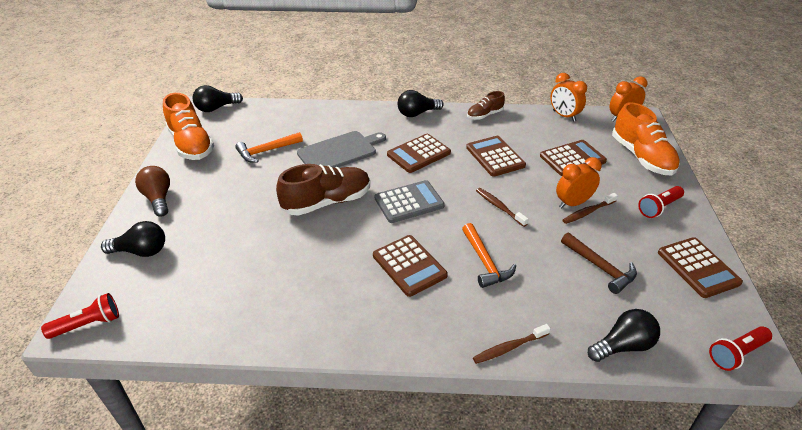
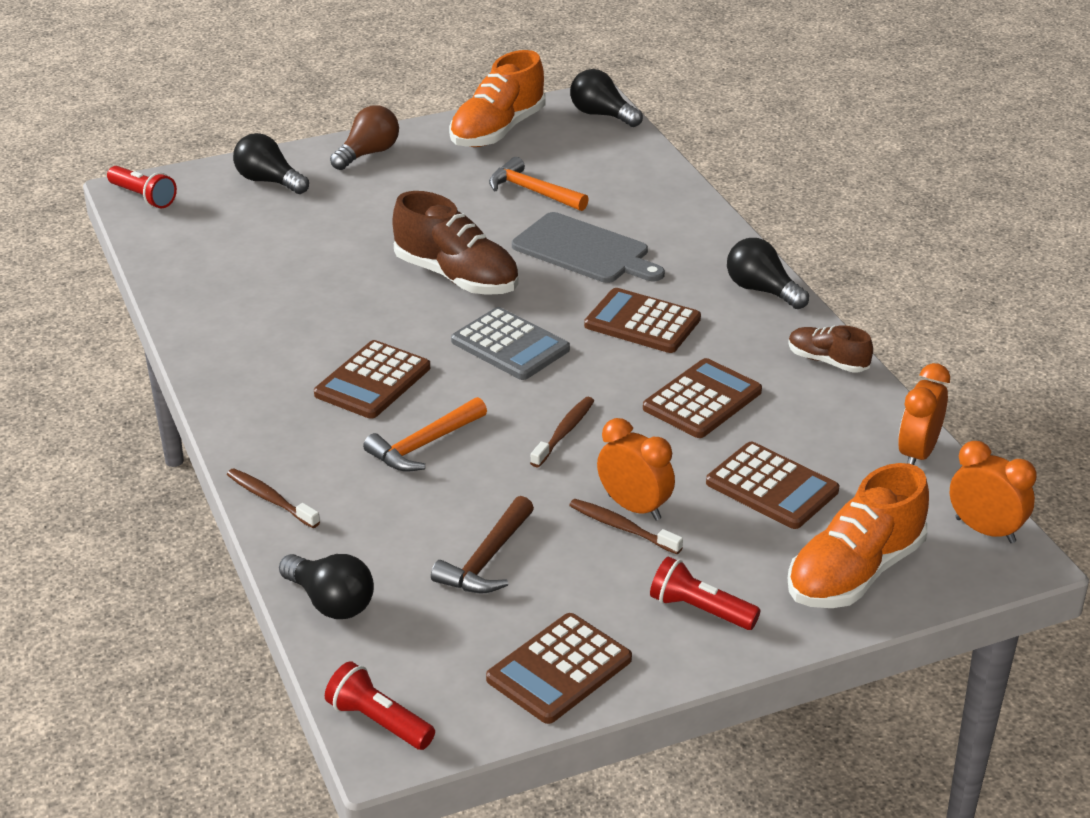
camera: 65 degrees right, 5 degrees down
black light bulb [101,221,165,257] -> black light bulb turned 150 degrees clockwise [233,133,309,194]

